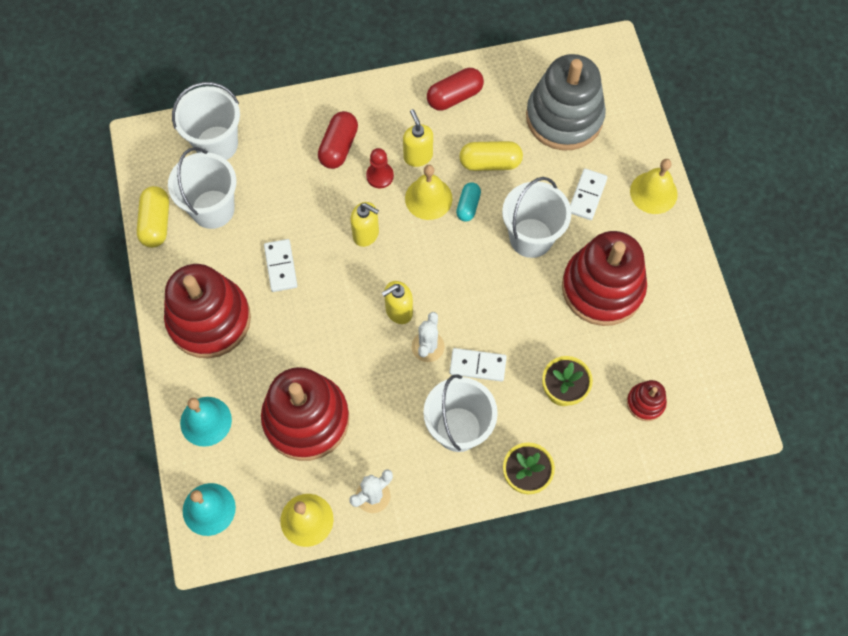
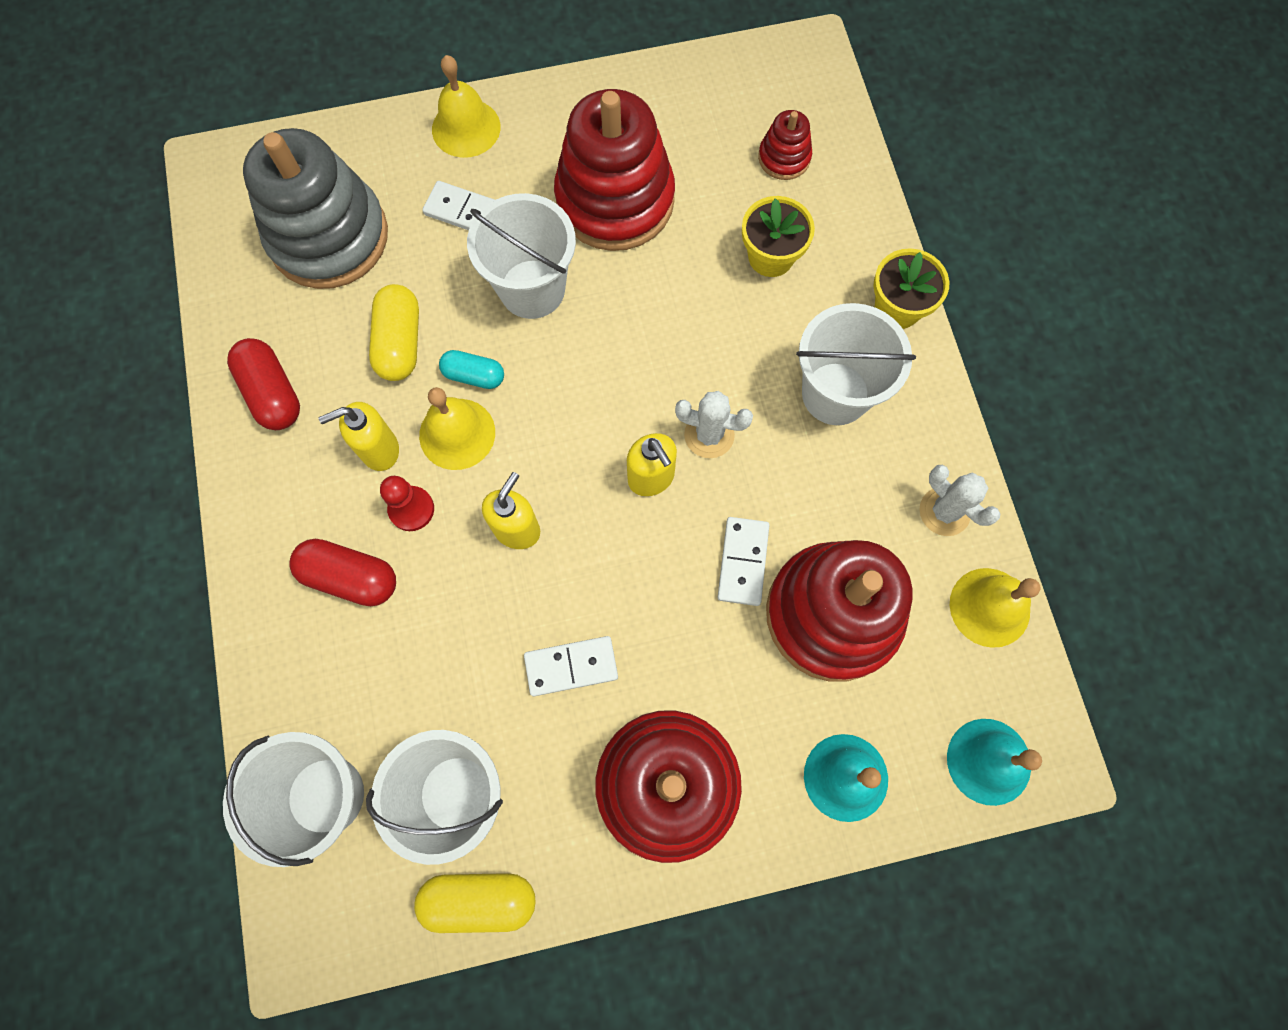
camera: 90 degrees left, 5 degrees up
white domino [449,348,507,381] -> white domino moved to [718,517,769,606]

